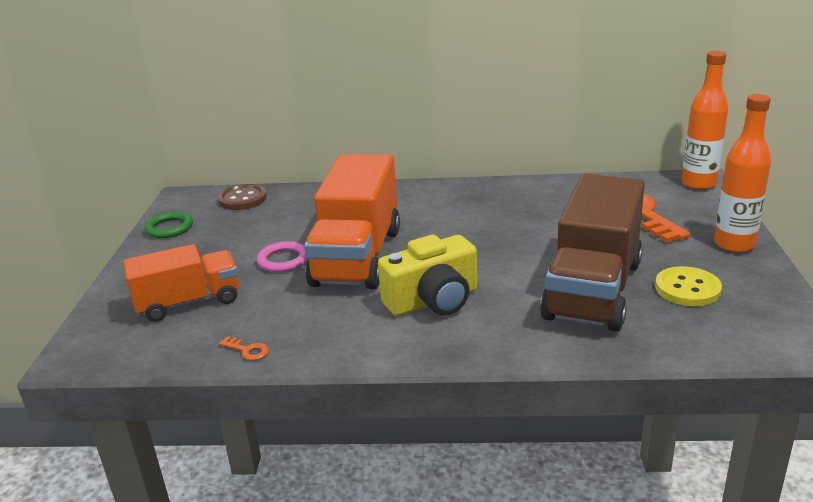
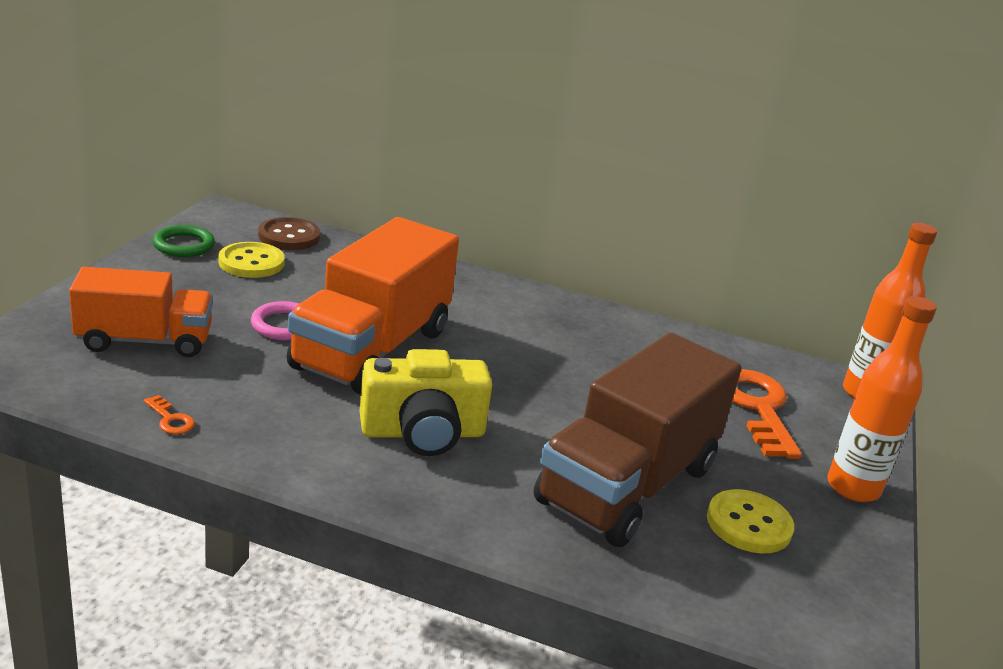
camera: 10 degrees right, 0 degrees up
none -> yellow button [219,242,285,278]

